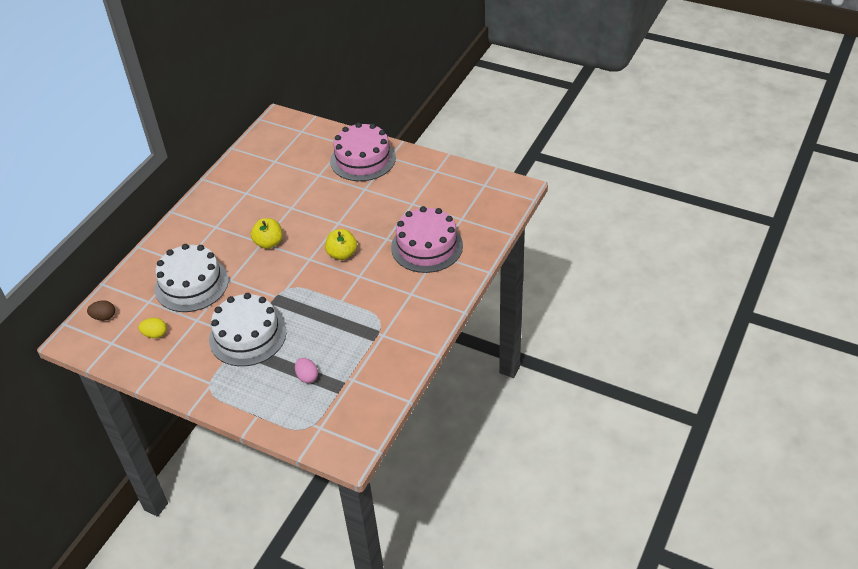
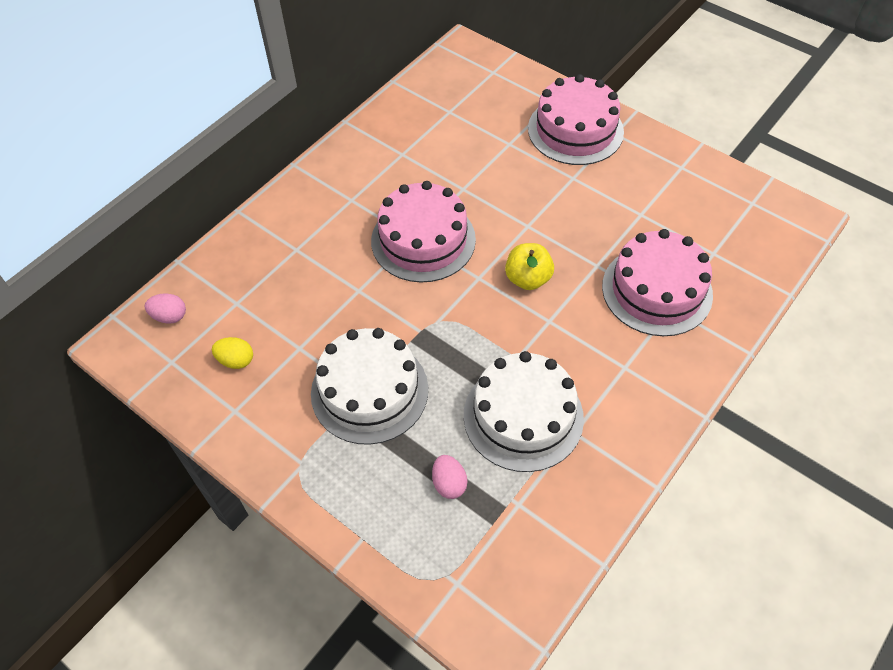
camera: 10 degrees right, 10 degrees up
brown egg [87,300,115,321] -> pink egg [145,293,186,324]
white cake [155,244,229,312] -> white cake moved to [464,351,584,472]
yellow apple [251,218,283,249] -> pink cake [371,181,476,282]

